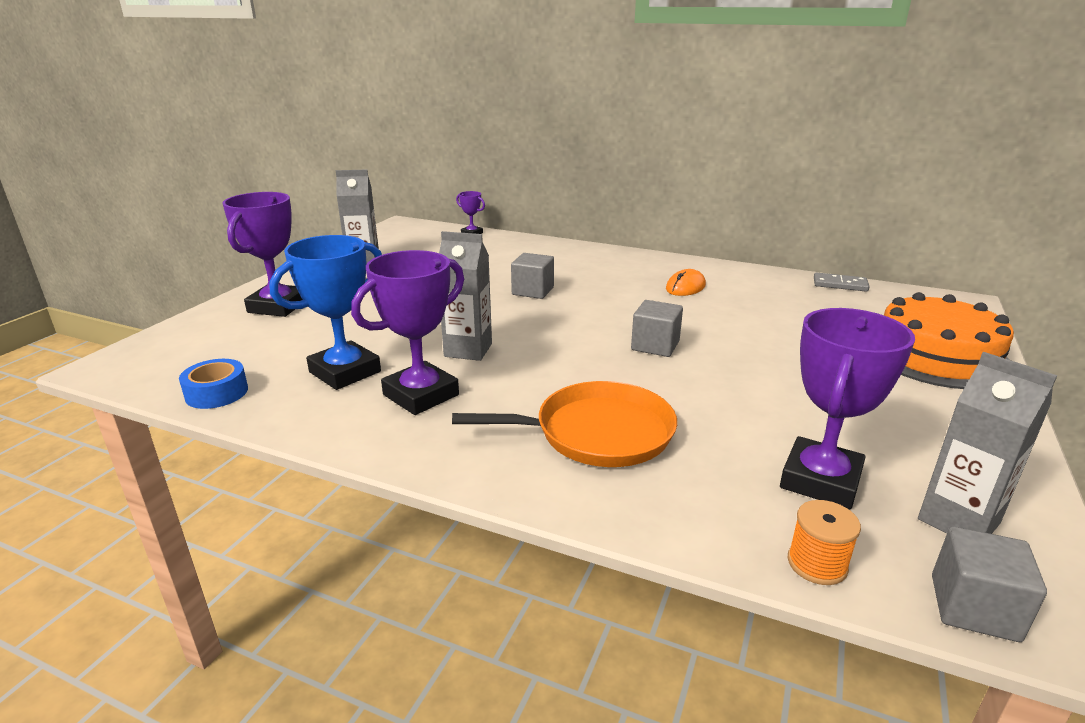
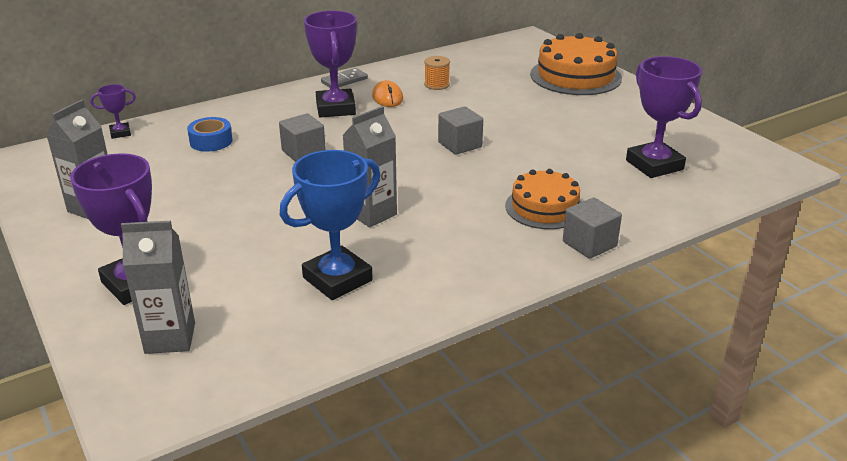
camera: 55 degrees left, 5 degrees up
blue tape [179,359,248,409] -> blue tape moved to [187,117,233,152]
blue trophy [269,235,382,390] -> blue trophy turned 60 degrees clockwise [280,150,380,300]
purple trophy [351,250,464,415] -> purple trophy moved to [304,11,357,118]
orange pan [452,381,677,467] -> orange cake [505,169,581,229]
orange spool [788,500,861,585] -> orange spool moved to [424,56,450,90]
grey domino [814,273,869,292] -> grey domino moved to [321,68,368,88]
grey carton [918,352,1057,534] -> grey carton moved to [121,221,195,354]
grey cube [932,526,1047,642] -> grey cube moved to [563,198,622,259]

